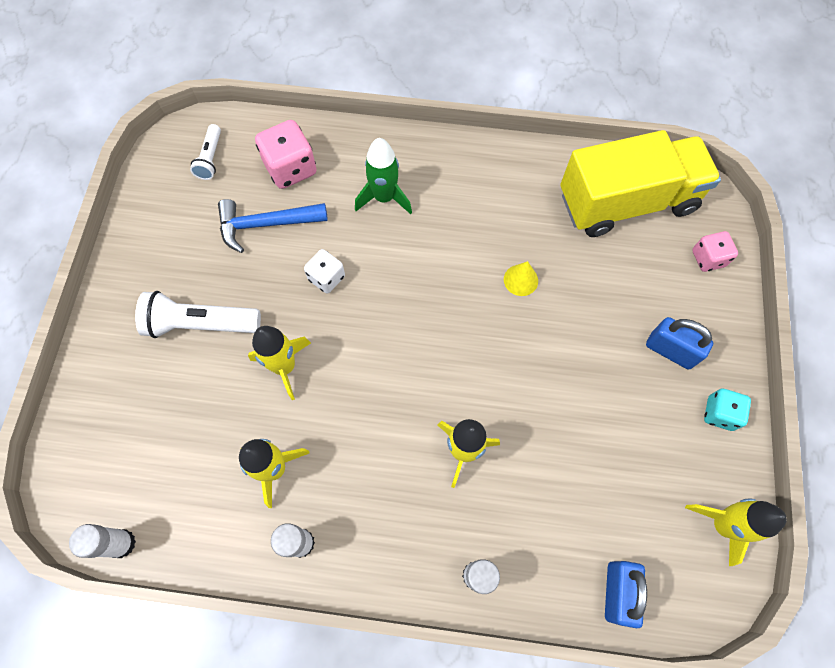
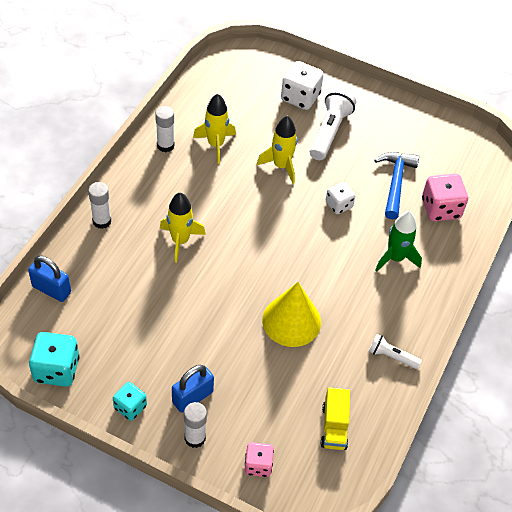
camera: 105 degrees right, 15 degrees down
white glue stick [69,524,136,558] -> white glue stick moved to [184,402,207,448]
white flashlight [190,124,221,180] -> white flashlight moved to [369,334,422,369]
yellow cone [504,261,538,296] -> yellow cone [262,282,321,347], size x2.09
yellow truck [560,130,721,237] -> yellow truck [321,388,350,450], size x0.45
yellow rocket [685,499,787,566] -> turquoise dice [29,332,80,387]
none -> white dice [281,61,324,110]

